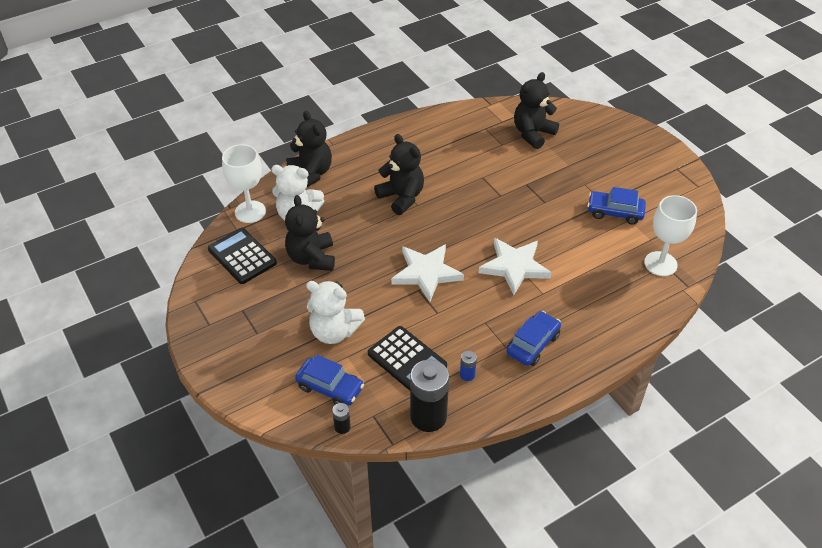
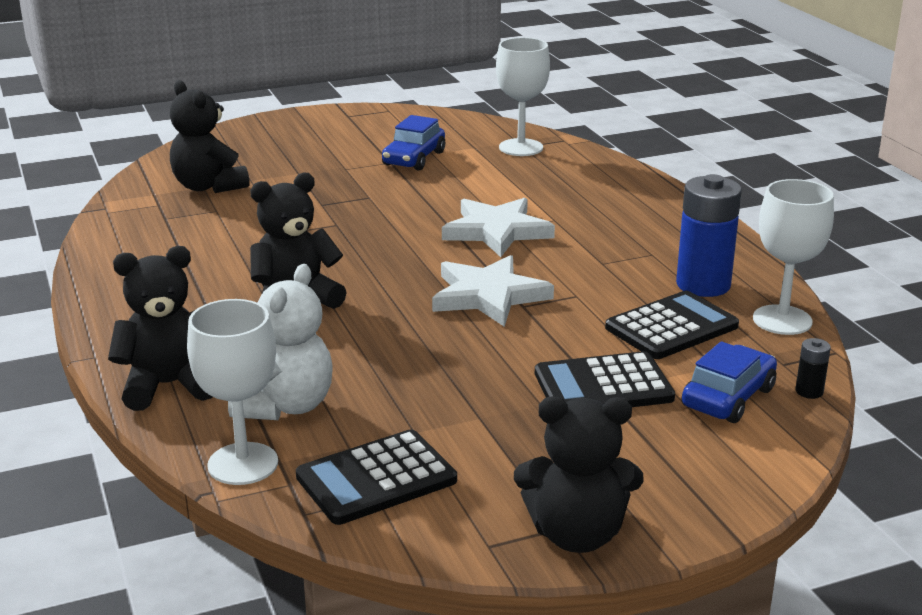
camera: 80 degrees left, 20 degrees down
black teddy bear [285,195,335,271] -> black teddy bear moved to [514,396,644,553]
white teddy bear [306,281,365,344] -> black calculator [535,351,675,407]
black battery [410,360,449,432] -> white goblet [753,179,834,335]
blue battery [460,351,477,381] -> blue battery [676,174,742,297], size x2.28
blue car [506,311,561,366] -> none

